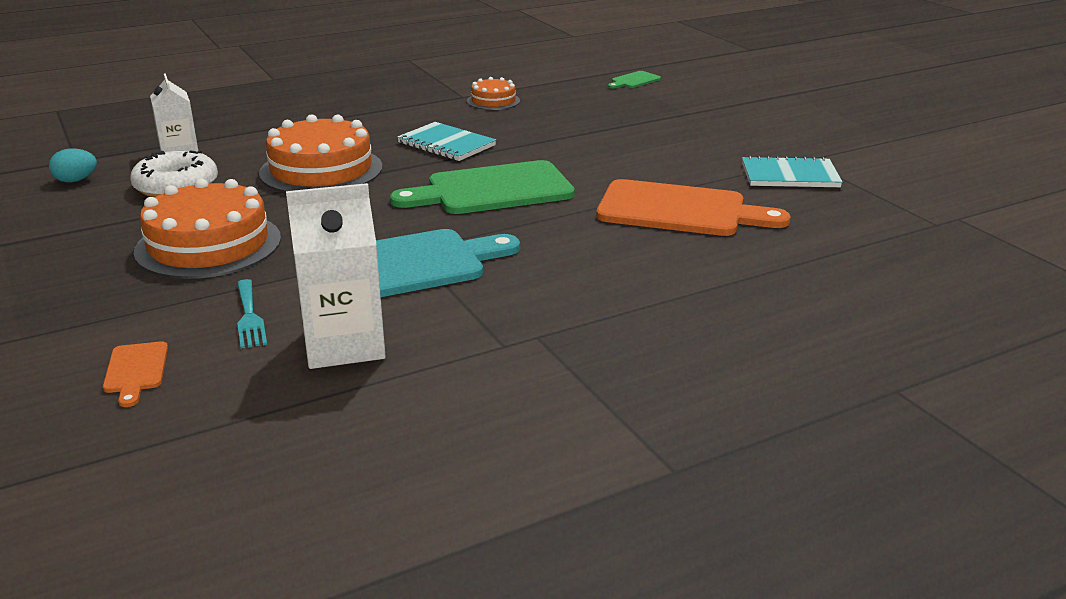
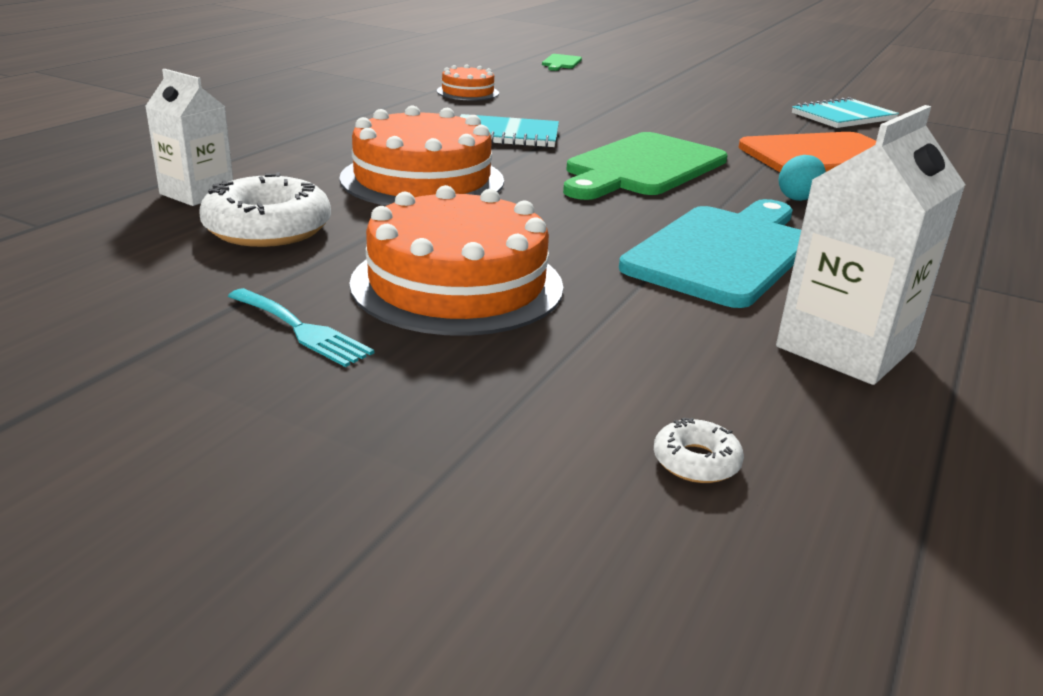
camera: 35 degrees left, 0 degrees up
turquoise egg [49,148,97,182] -> turquoise egg moved to [778,155,826,201]
orange cutting board [103,341,168,407] -> white donut [654,418,744,483]
turquoise fork [237,279,267,349] -> turquoise fork moved to [228,288,374,367]

